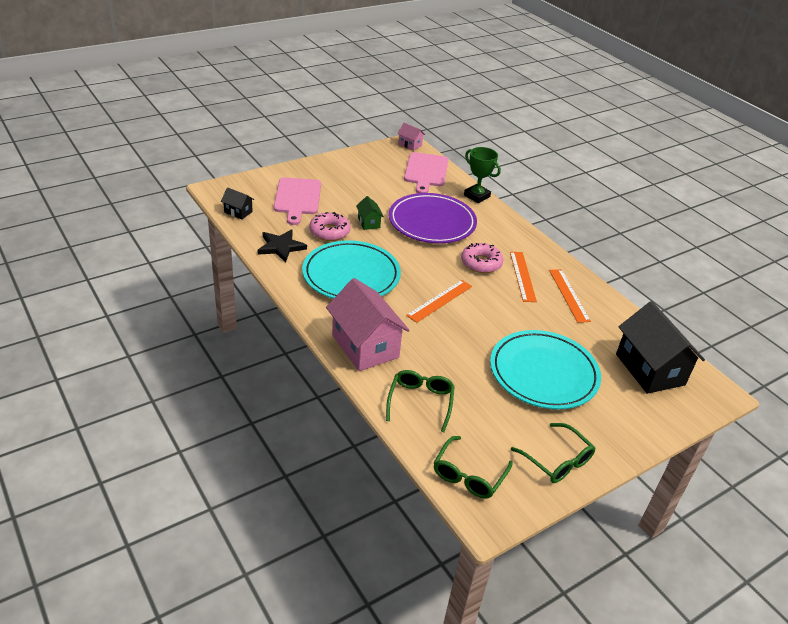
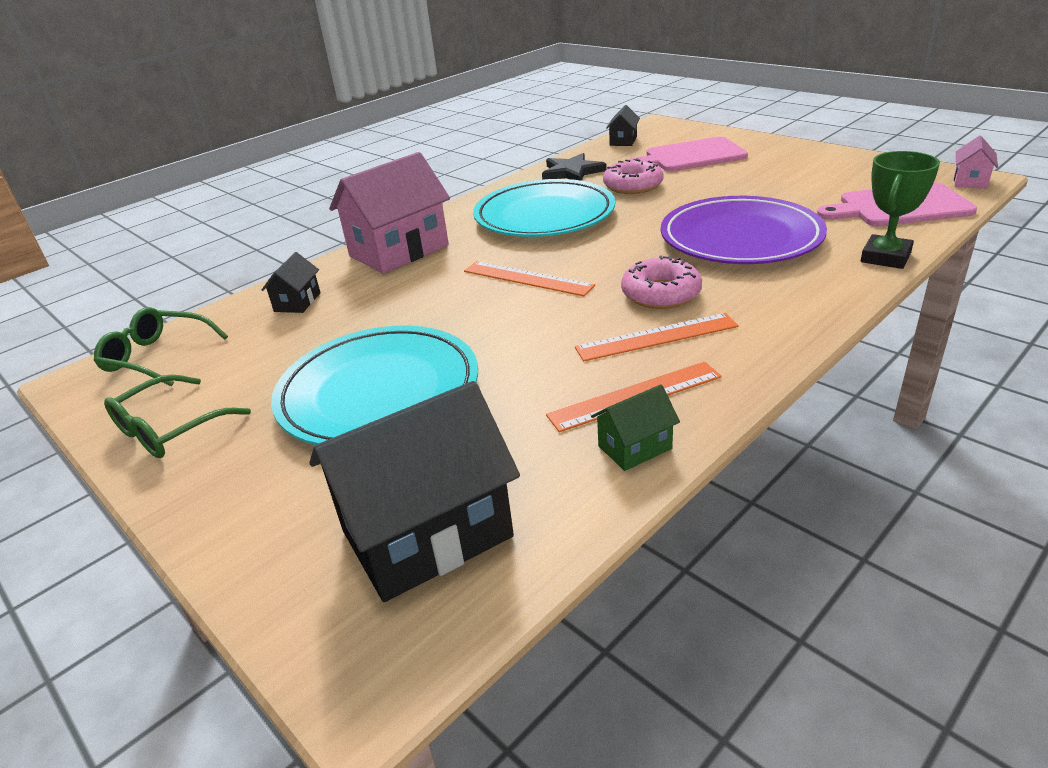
camera: 85 degrees right, 5 degrees down
green house [356,196,384,230] -> green house moved to [591,384,680,471]
green glasses [386,370,455,432] -> black house [262,252,321,313]

